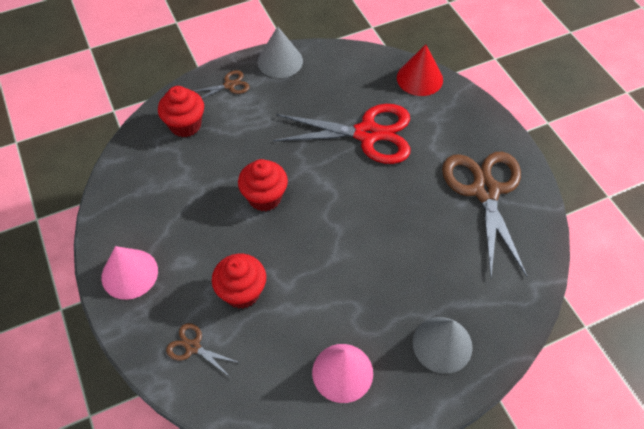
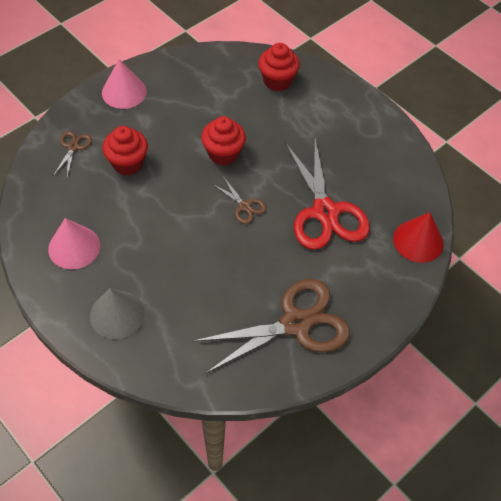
camera: 70 degrees right, 0 degrees up
brown scissors [194,70,250,98] -> brown scissors moved to [214,178,266,224]
grey cone [258,26,303,78] -> none

